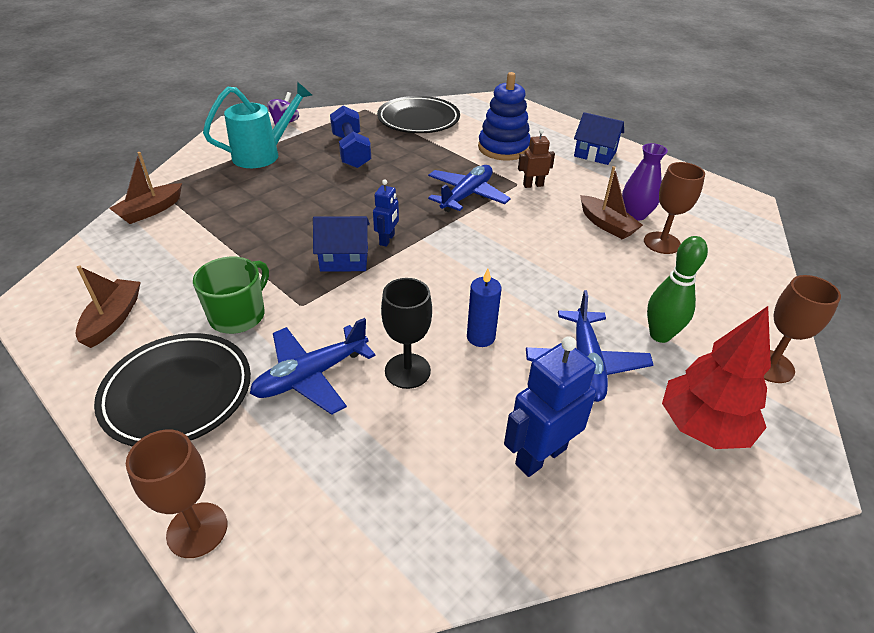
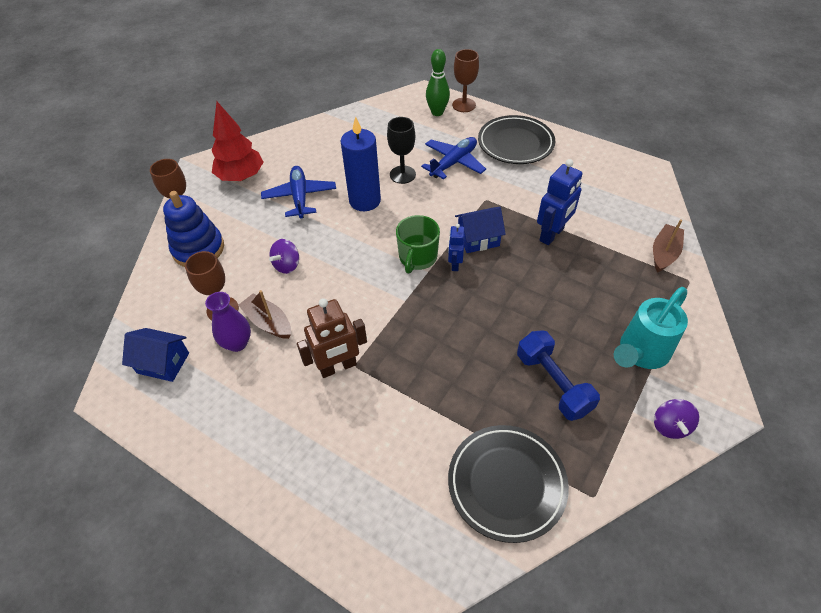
camera: 170 degrees right, 10 degrees up
brown boat [76,265,141,348] -> none
green mug [193,257,269,334] -> green mug moved to [396,215,440,274]
blue plane [428,165,511,212] -> none
blue candle [467,269,501,347] -> blue candle [341,116,381,211], size x1.76
blue stacking toy [478,72,531,160] -> blue stacking toy moved to [163,191,224,267]
blue robot [504,336,596,477] -> blue robot moved to [537,159,582,245]
brown robot [518,129,555,188] -> brown robot [297,298,367,378], size x1.72
blue house [574,112,624,165] -> blue house moved to [122,328,189,382]
green bowling pin [647,236,708,343] -> green bowling pin moved to [426,49,450,116]
none -> purple spinning top [269,239,299,274]

